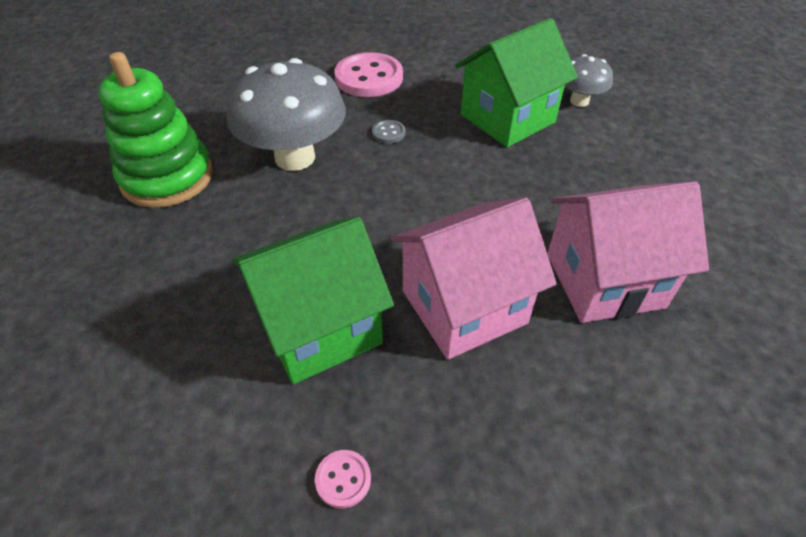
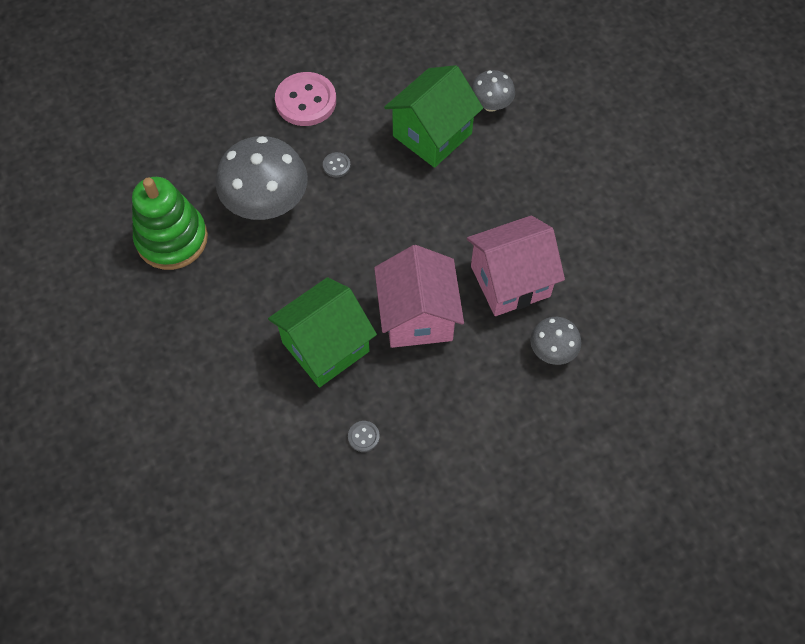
camera: 10 degrees left, 15 degrees up
pink button [315,450,371,508] -> grey button [348,421,380,452]
pink house [391,198,557,360] -> pink house turned 60 degrees counterclockwise [374,245,464,348]
none -> grey mushroom [530,317,581,365]

